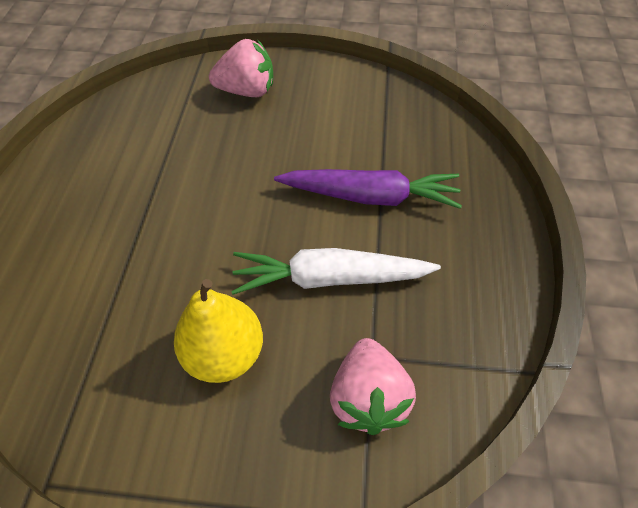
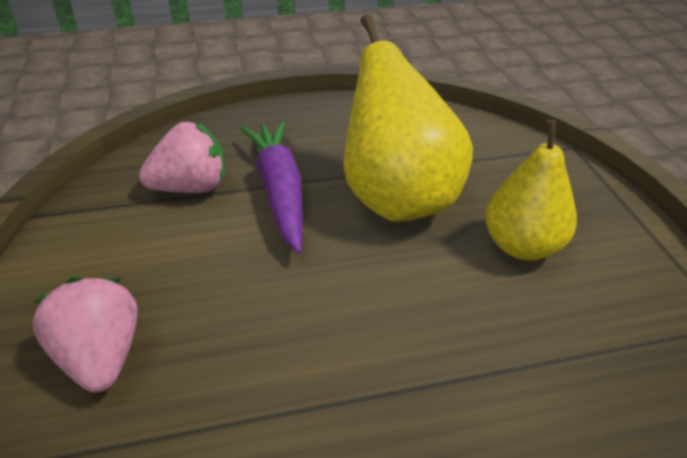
camera: 110 degrees left, 15 degrees down
white carrot [231,248,441,295] -> yellow pear [343,14,473,221]
pink strawberry [330,338,416,435] -> pink strawberry moved to [139,122,225,193]

